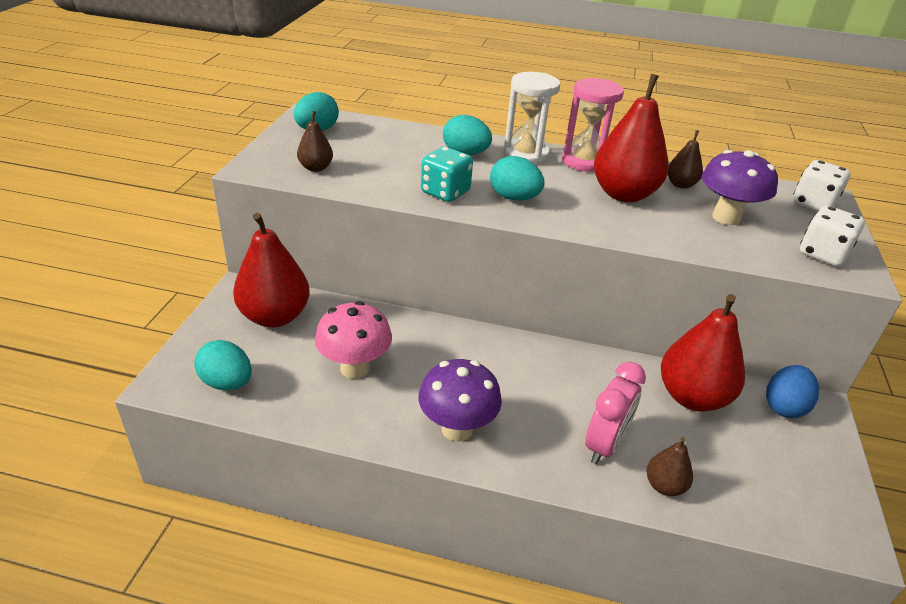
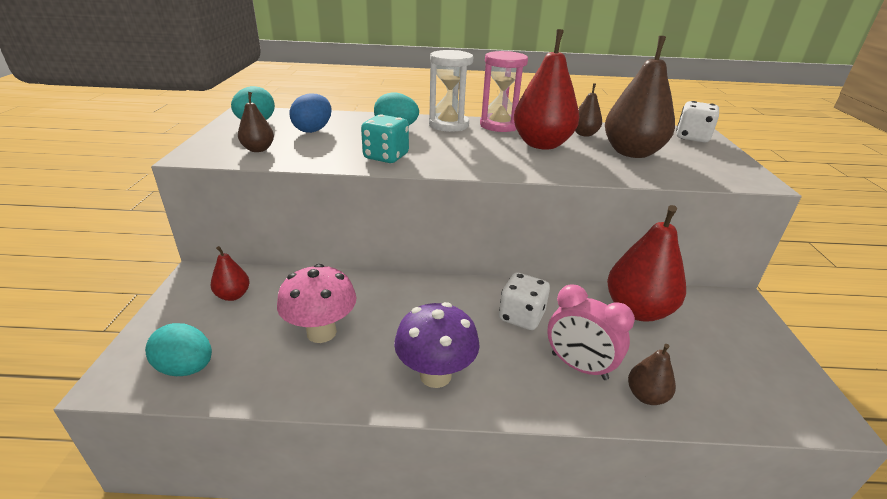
camera: 10 degrees left, 5 degrees down
red pear [233,213,310,327] -> red pear [211,246,250,301], size x0.50
turquoise egg [490,156,544,201] -> none
pink clock [585,362,646,465] -> pink clock turned 105 degrees clockwise [547,284,635,380]
purple mushroom [702,150,778,225] -> brown pear [605,36,675,158]
blue egg [766,365,819,418] -> blue egg moved to [289,94,332,133]
white dice [800,206,865,267] -> white dice moved to [499,273,550,330]

